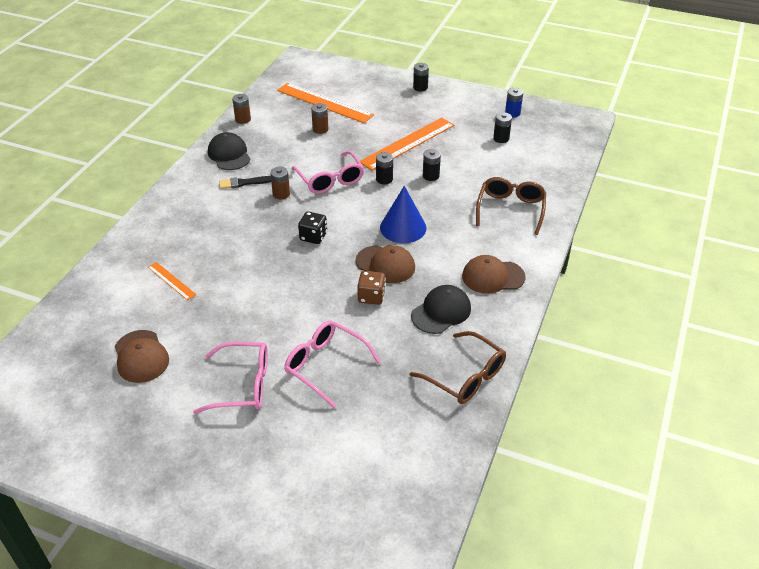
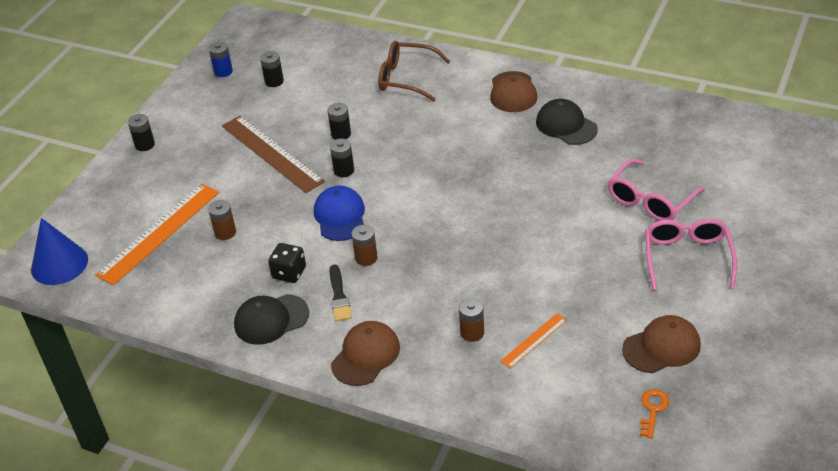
camera: 85 degrees left, 0 degrees up
brown battery [232,94,251,124] -> brown battery moved to [459,298,484,342]
pink glasses [292,151,364,194] -> blue cap [314,186,365,241]
black dice [298,211,327,244] -> black dice moved to [268,243,306,283]
brown cap [355,245,415,283] -> brown cap moved to [331,321,400,386]
brown dice [357,271,385,305] -> none
orange ruler [360,117,454,170] -> brown ruler [222,116,325,193]
blue cone [380,186,427,243] -> blue cone moved to [31,218,88,285]
brown glasses [410,331,506,404] -> none
none -> orange key [640,389,669,439]

